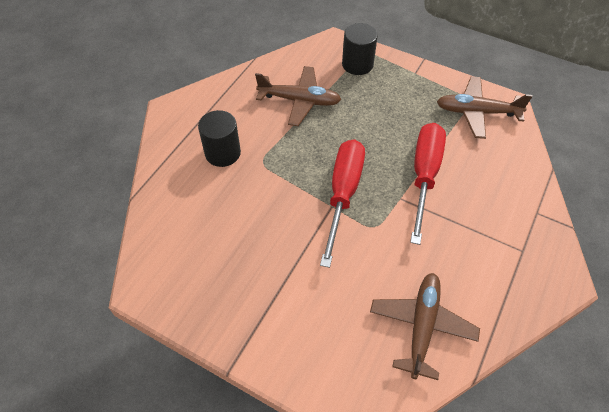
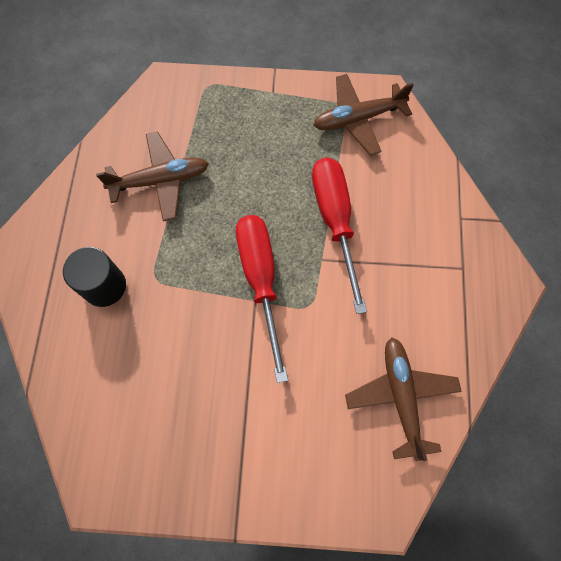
camera: 25 degrees left, 15 degrees up
black cylinder [342,23,378,75] -> none

